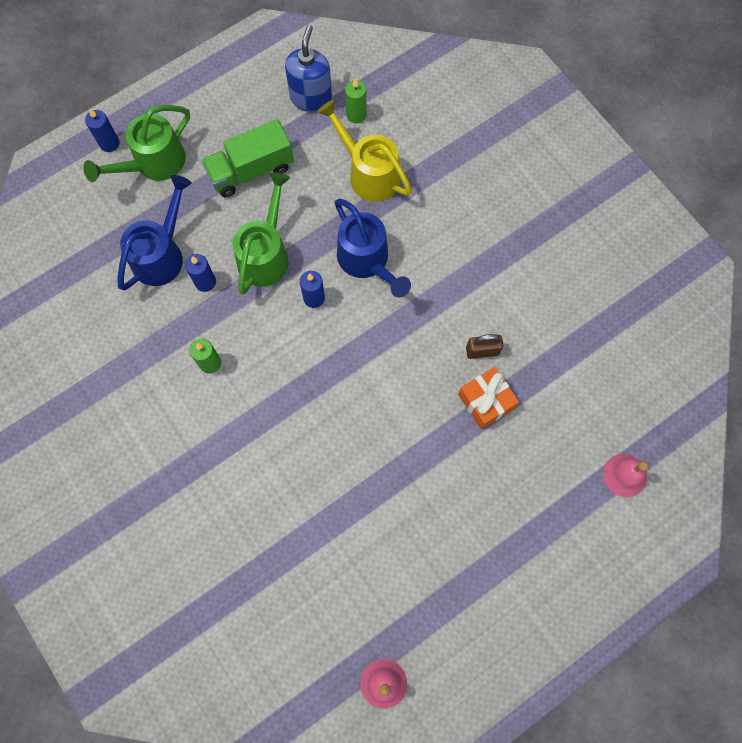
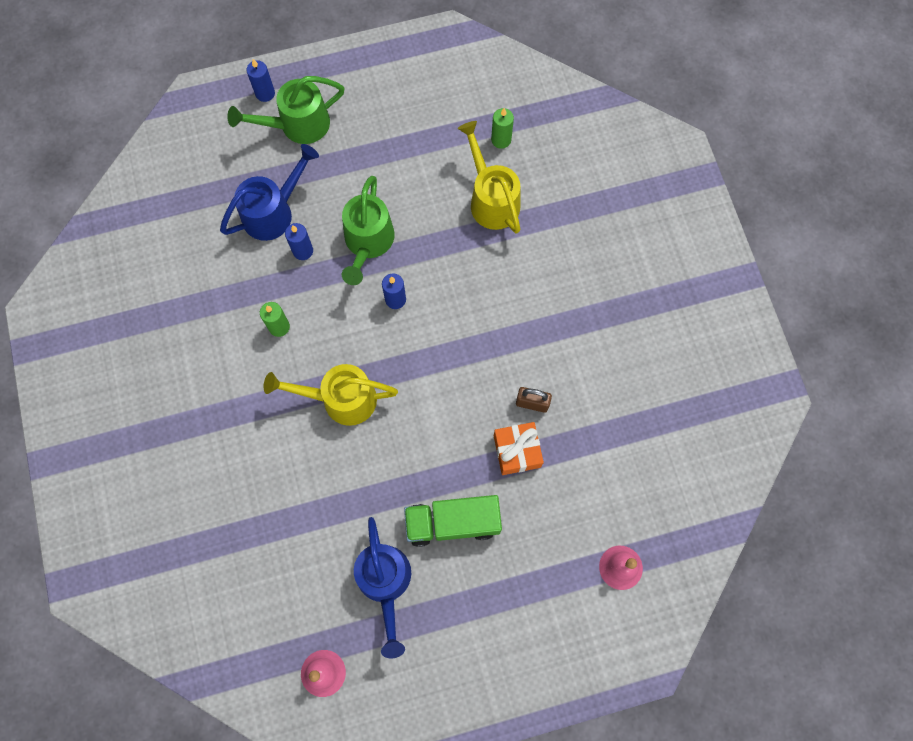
camera: 20 degrees right, 0 degrees up
green truck [202,119,294,197] -> green truck moved to [404,495,502,547]
green watering can [233,172,290,295] -> green watering can turned 150 degrees clockwise [342,176,395,285]
blue soap dispenser [285,25,332,112] -> none
blue watering can [335,198,411,298] -> blue watering can moved to [354,517,411,658]
none -> yellow watering can [264,364,398,426]

